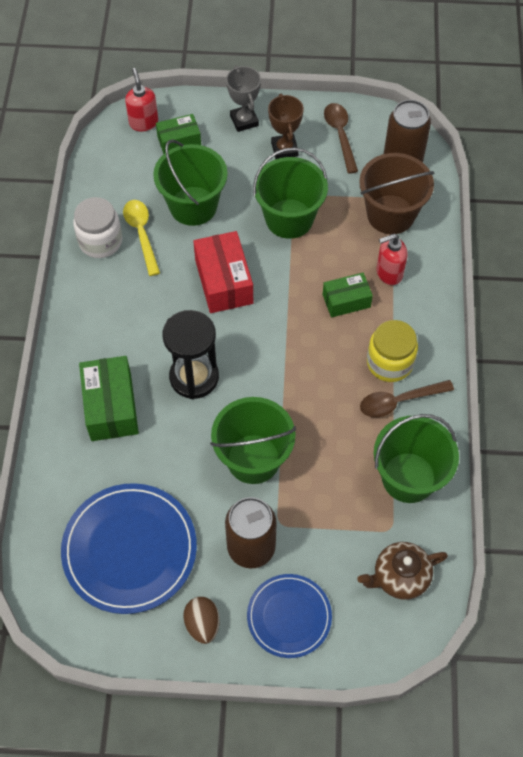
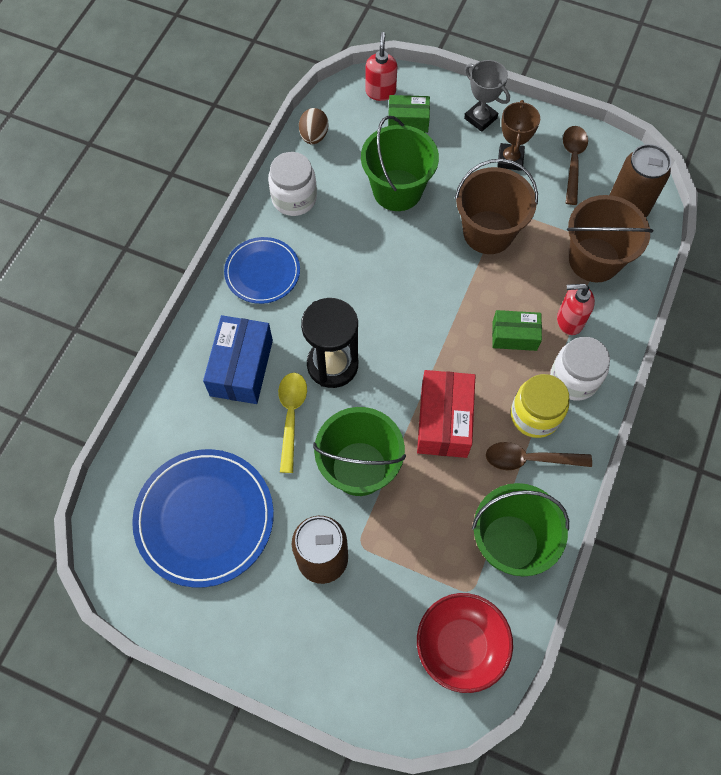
camera: 20 degrees right, 5 degrees up
green box [79,356,139,441] -> blue box [203,315,273,404]
yellow spoon [123,200,160,276] -> yellow spoon moved to [278,373,307,473]
brown egg [183,597,220,644] -> brown egg moved to [299,108,329,144]
red box [193,231,253,313] -> red box moved to [417,370,475,458]
grey trophy [226,66,261,132] -> grey trophy turned 45 degrees counterclockwise [464,60,510,132]
blue plate [247,574,332,658] -> blue plate moved to [224,237,300,304]
green bucket [253,148,328,239] -> brown bucket [455,159,538,254]
brown teapot [357,542,448,600] -> red bowl [417,593,513,693]
none -> white jar [550,337,610,401]

